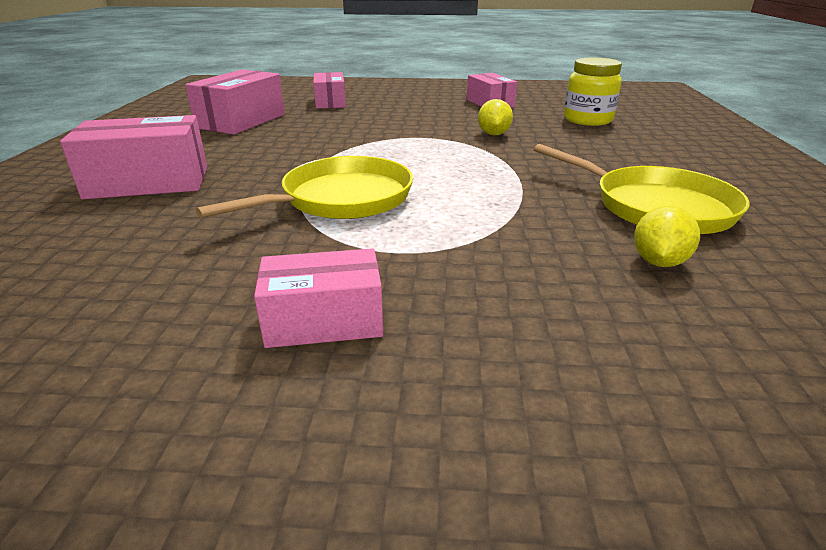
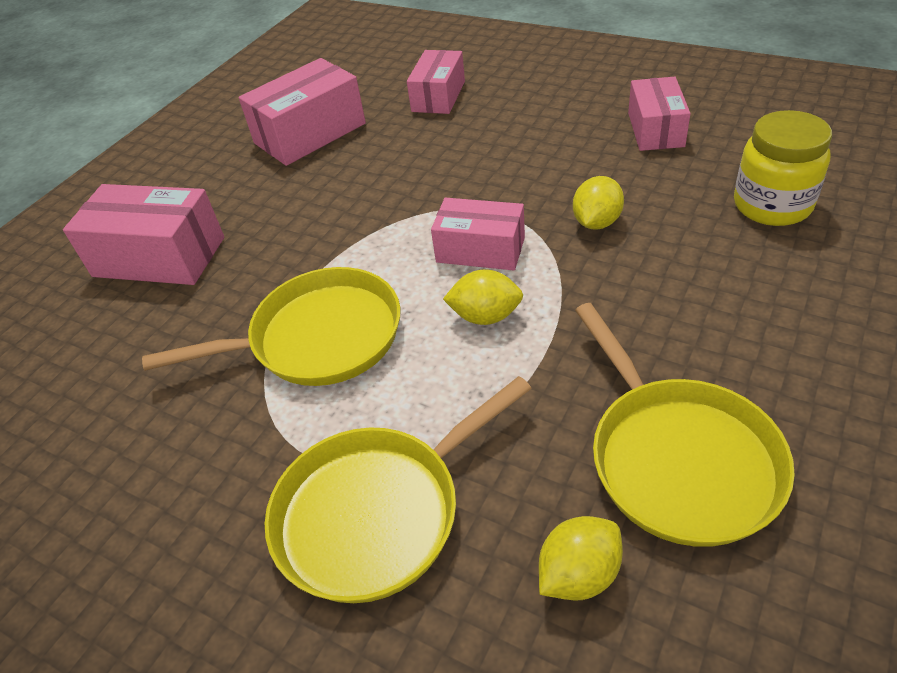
camera: 30 degrees right, 15 degrees up
pink box [254,248,383,348] -> pink box moved to [431,198,525,270]
none -> yellow pan [265,376,532,603]
none -> yellow lemon [443,269,523,325]

